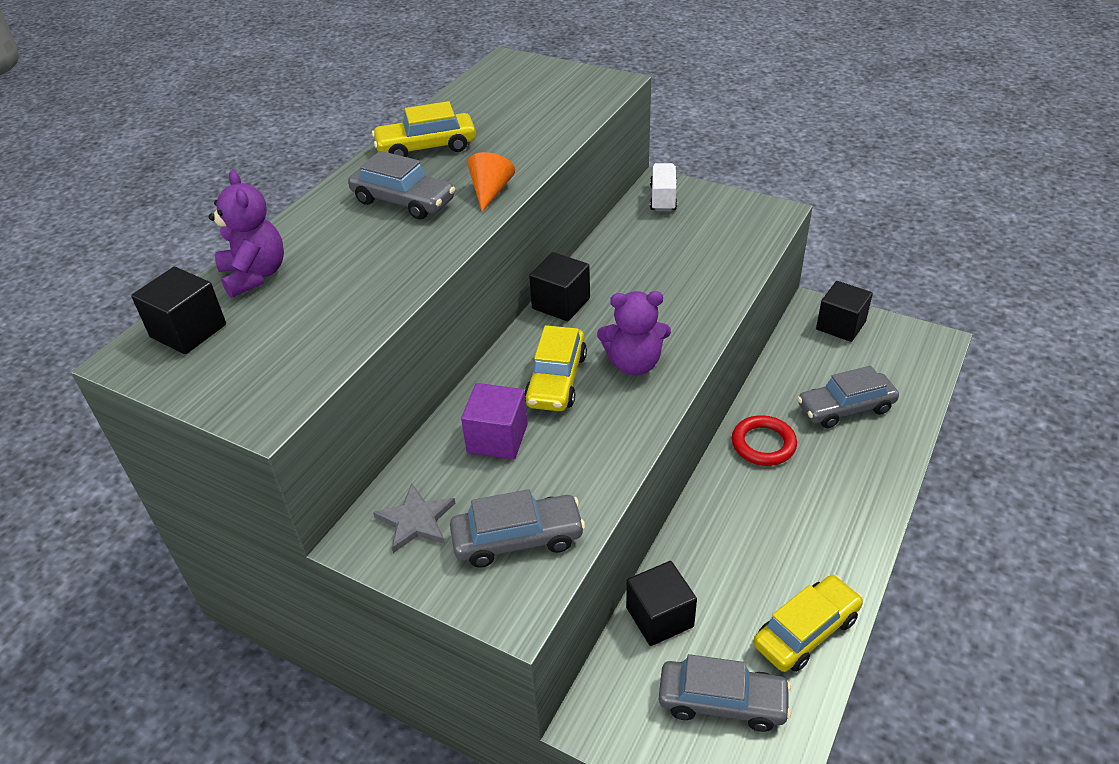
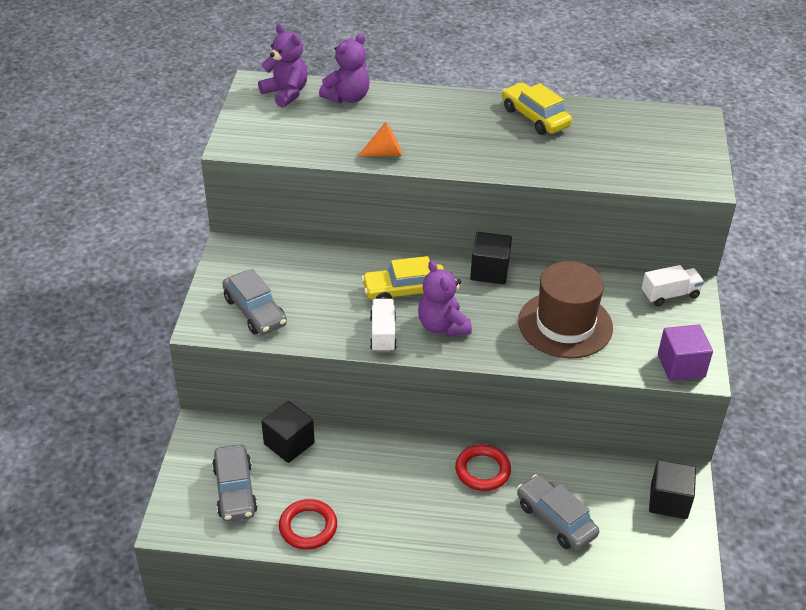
camera: 65 degrees right, 0 degrees up
black cube [131,267,226,354] -> purple teddy bear [258,24,308,108]
grey car [348,151,455,219] -> none
grey star [373,483,455,553] -> none
purple cube [461,383,528,459] -> purple cube moved to [658,324,713,381]
orange cone [467,152,515,212] -> orange cone moved to [358,122,402,157]
yellow car [753,575,863,672] -> red ring [279,499,337,550]
none -> white truck [370,299,397,353]
none -> brown hat [518,261,613,358]

